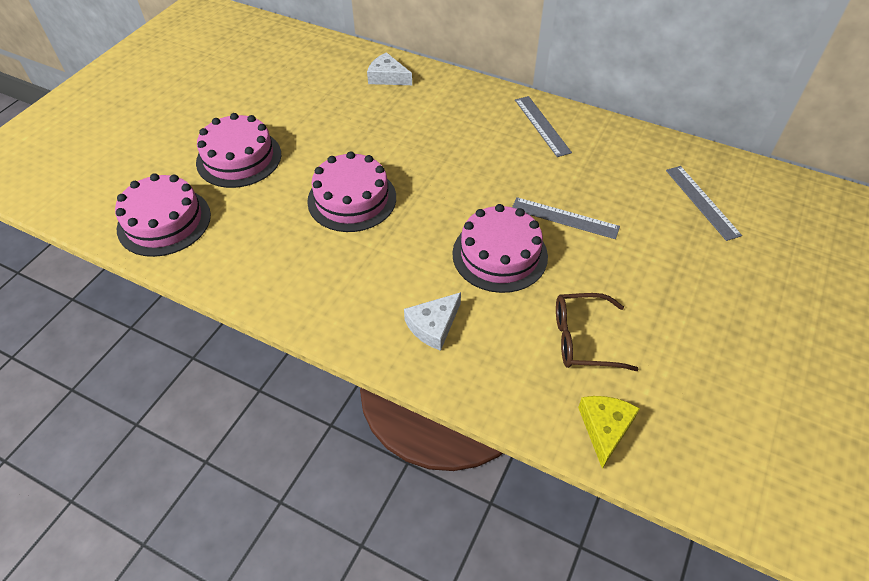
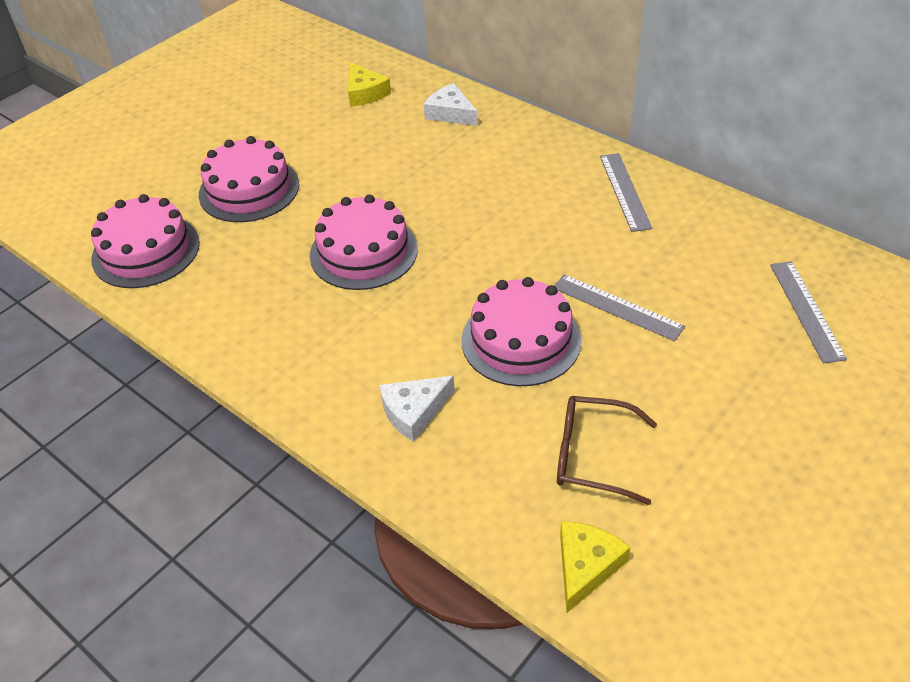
camera: 15 degrees right, 5 degrees down
none -> yellow cheese [348,62,391,106]

